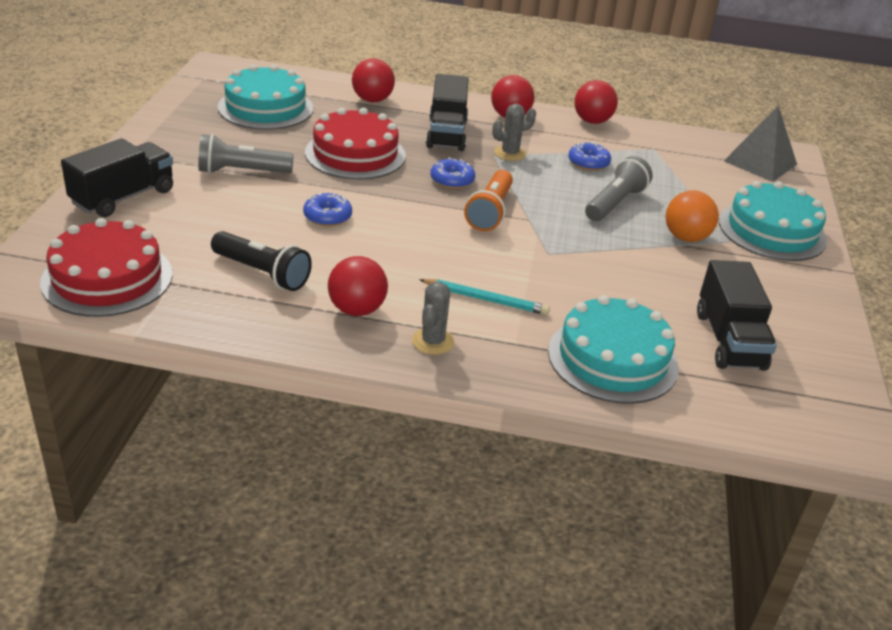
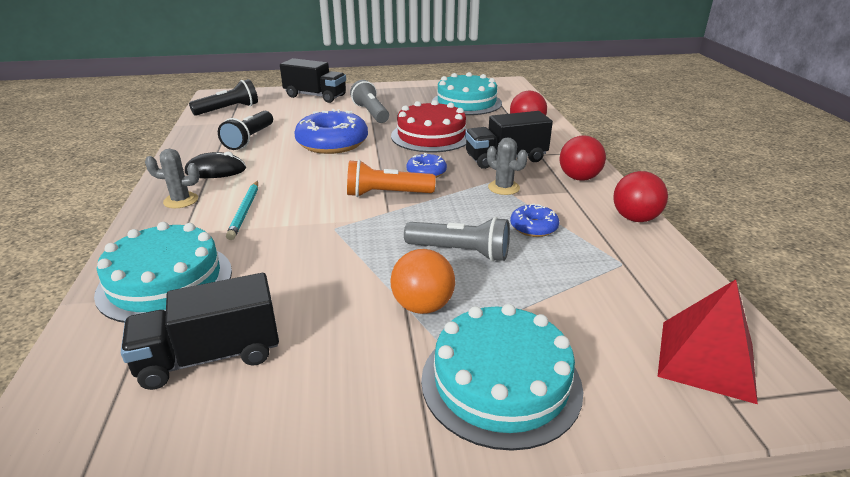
camera: 75 degrees right, 5 degrees down
red cake [40,218,173,317] -> black flashlight [189,79,258,116]
blue donut [303,193,352,227] -> blue donut [294,109,368,154], size x1.99
red ball [328,256,388,316] -> black mouse [185,152,246,178]
grey pyramid [724,106,797,182] -> red pyramid [657,279,758,404]

